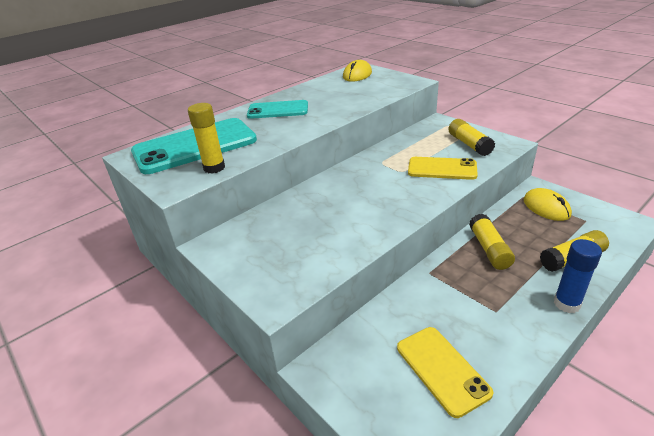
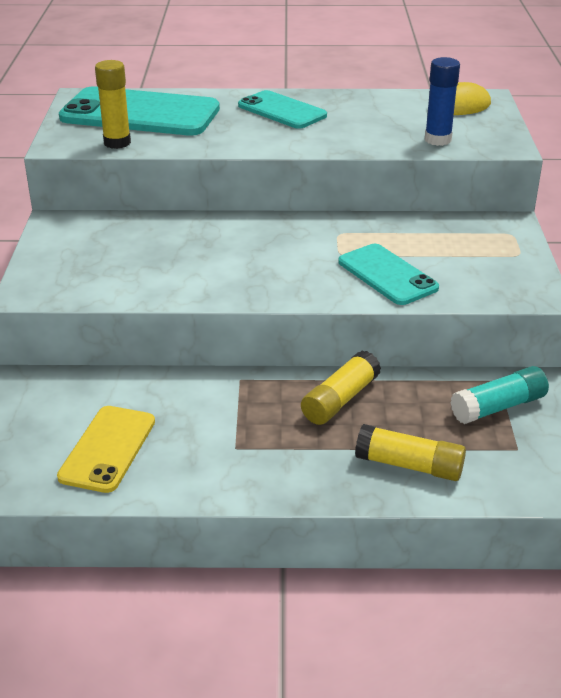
camera: 40 degrees right, 0 degrees up
yellow phone [408,157,478,180] -> turquoise phone [338,244,439,305]
yellow glue stick [448,119,495,156] -> none
yellow mouse [523,188,572,221] -> turquoise glue stick [450,366,549,424]
blue glue stick [554,239,602,313] -> blue glue stick moved to [425,57,460,146]

